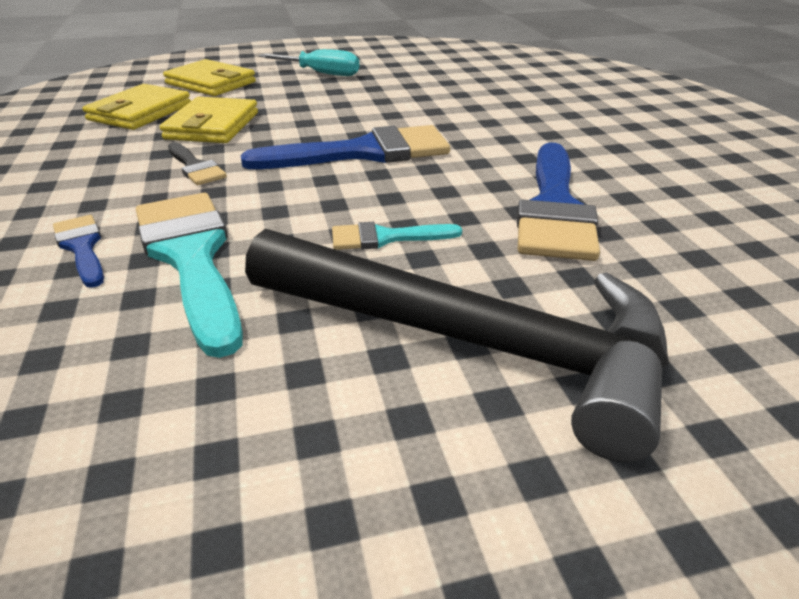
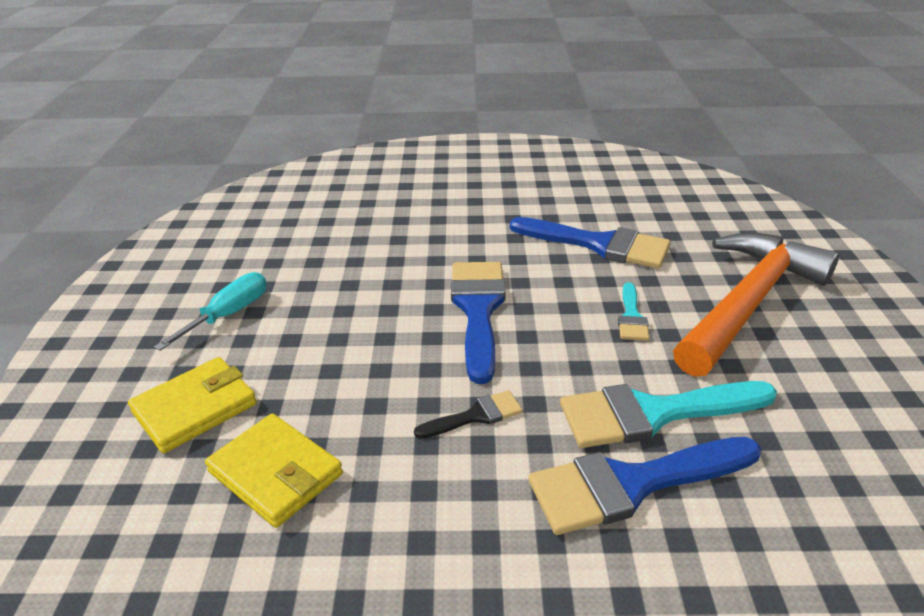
camera: 75 degrees left, 0 degrees up
blue brush [53,215,104,288] -> blue brush [528,437,761,535], size x1.99
yellow wallet [160,97,258,143] -> none
black hammer [245,229,669,462] -> orange hammer [673,232,839,377]

